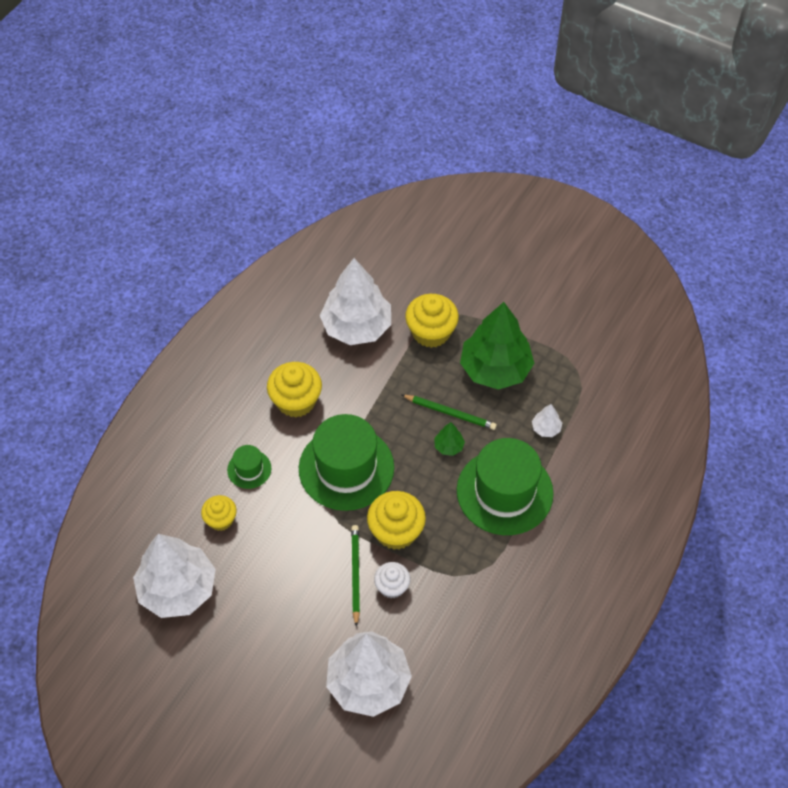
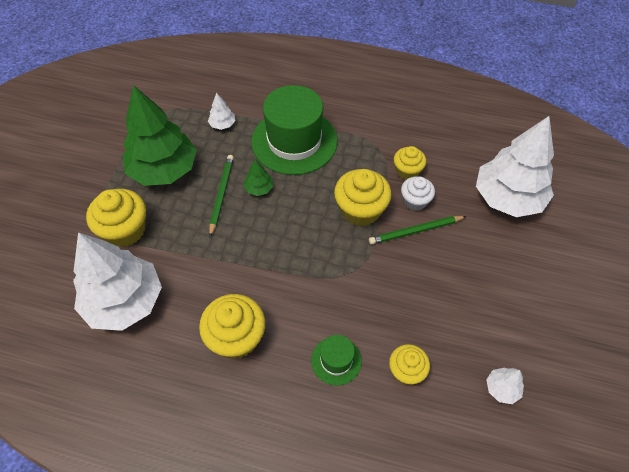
camera: 105 degrees left, 0 degrees up
white tree [133,534,216,618] -> white tree [487,368,524,404], size x0.40
green hat [299,414,394,511] -> none
none -> yellow cupcake [394,146,426,180]

